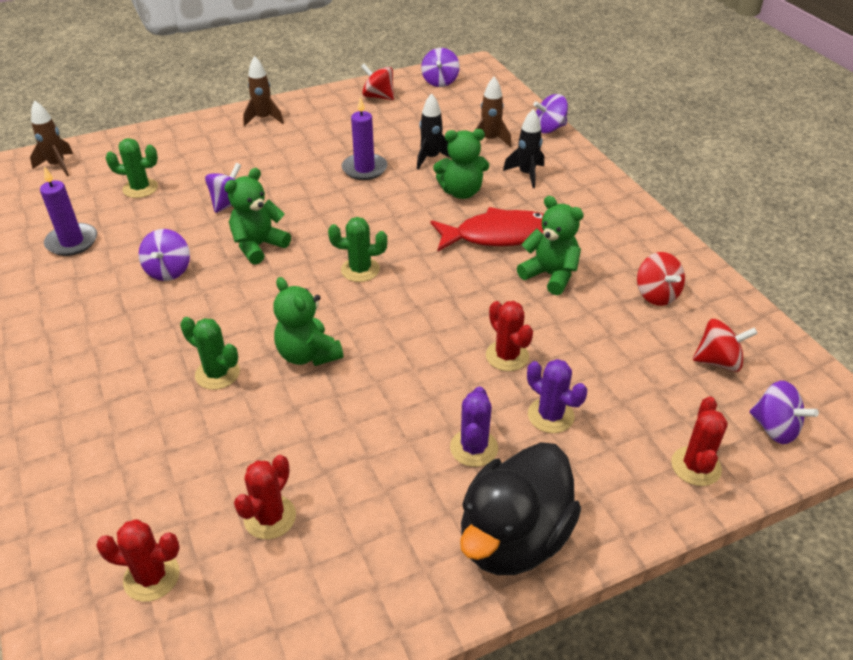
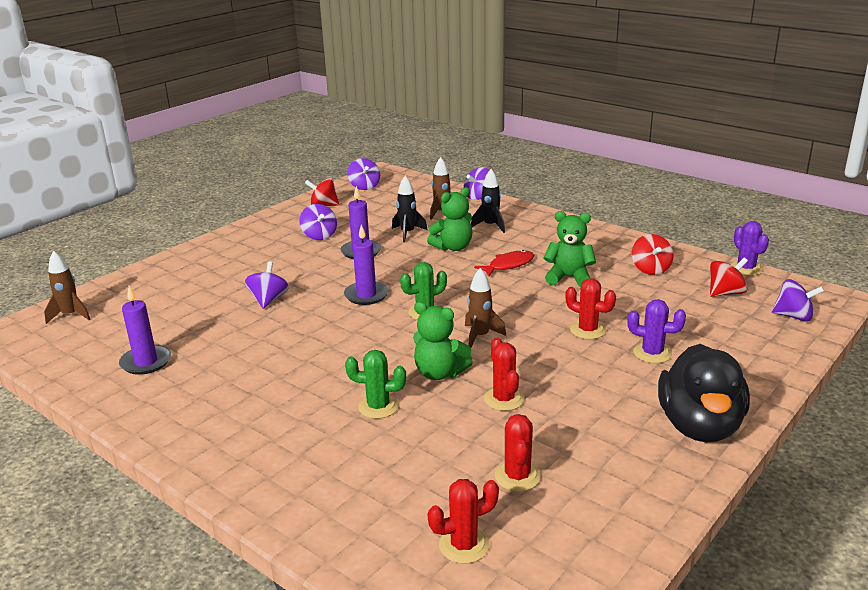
camera: 25 degrees left, 15 degrees down
green cactus [106,138,158,198] -> none
purple spinning top [139,229,190,281] -> purple spinning top moved to [299,204,337,240]
green teddy bear [224,168,291,265] -> none
brown rocket [243,56,284,127] -> brown rocket moved to [465,268,506,348]
red fish [431,207,544,252] -> red fish [474,250,534,276], size x0.62
purple cactus [450,386,498,467] -> purple cactus moved to [730,221,769,276]
red spinning top [637,252,685,306] -> red spinning top turned 45 degrees clockwise [632,234,673,275]
red cactus [671,396,728,486] -> red cactus moved to [484,337,524,411]
none -> purple candle [344,224,389,305]

